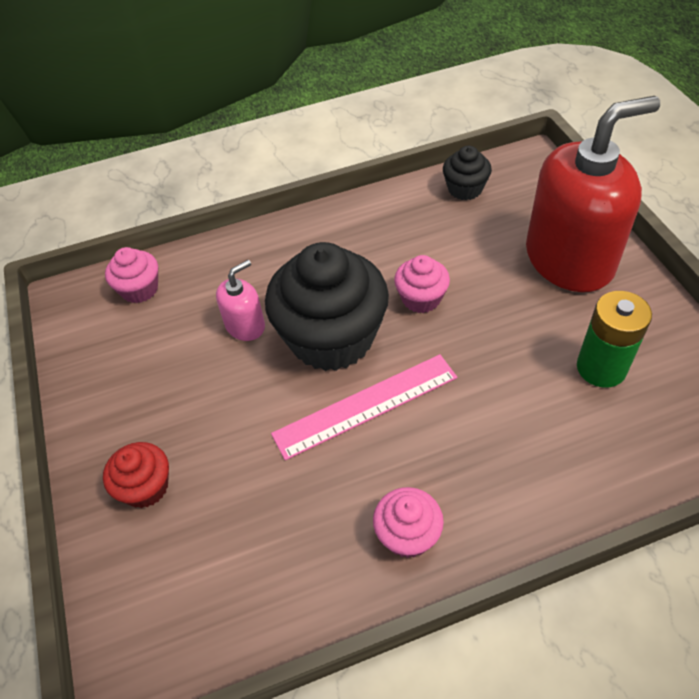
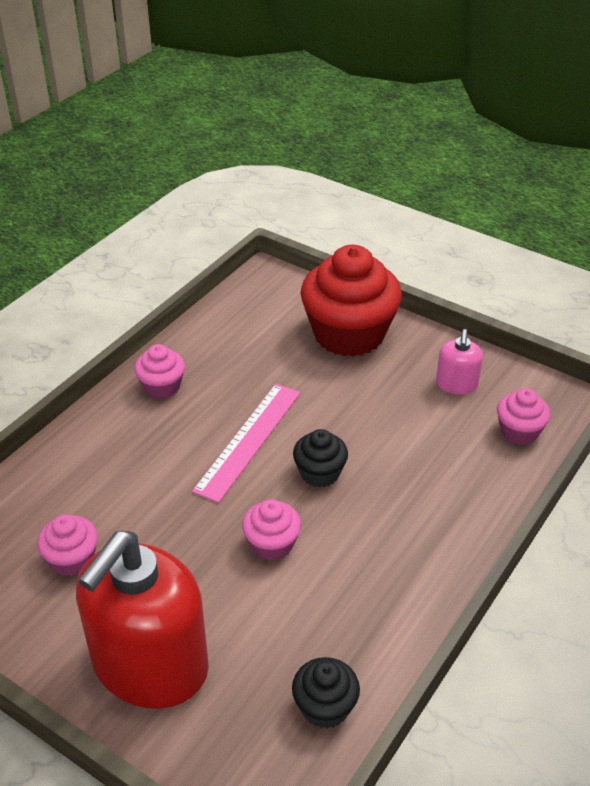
camera: 140 degrees right, 10 degrees down
red cupcake [103,442,169,508] -> red cupcake [301,245,402,357], size x2.09
pink soap dispenser [216,260,265,341] -> pink soap dispenser moved to [436,329,483,395]
black cupcake [265,242,389,371] -> black cupcake [293,429,348,488], size x0.48
green battery [577,291,652,388] -> pink cupcake [37,514,98,576]

